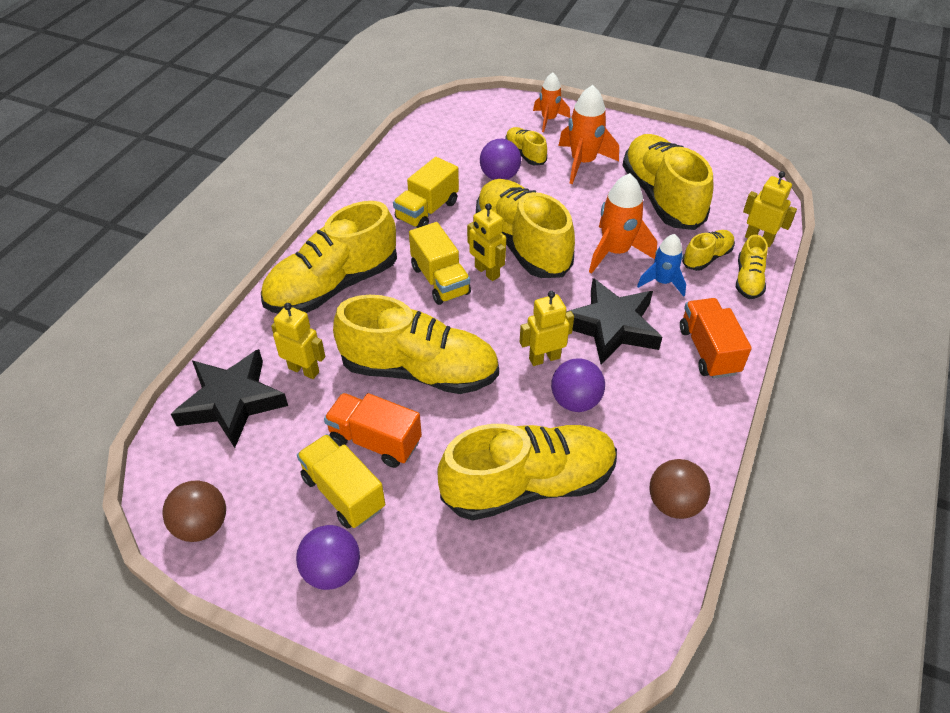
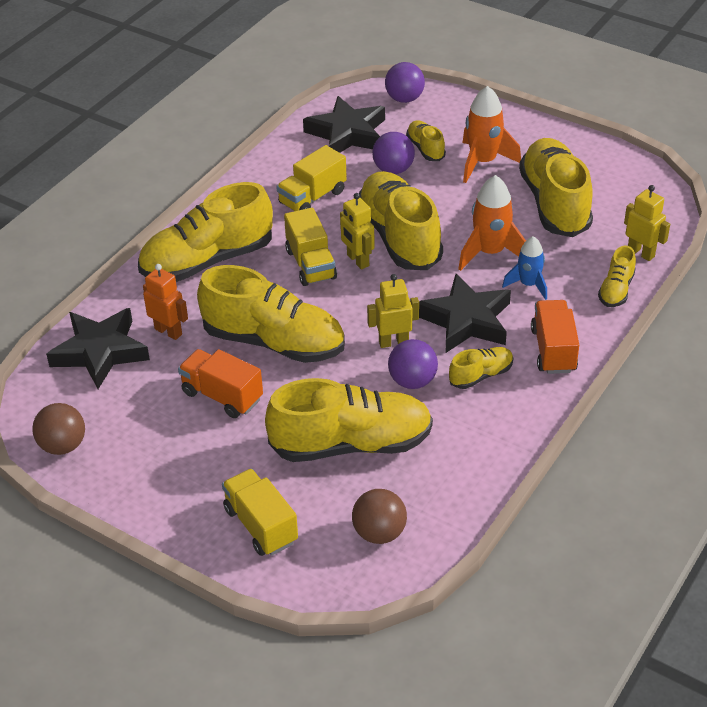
camera: 10 degrees right, 5 degrees down
yellow robot [271,303,325,379] -> orange robot [143,264,188,340]
purple ball [296,525,360,590] -> purple ball moved to [385,62,425,103]
yellow truck [297,434,385,529] -> yellow truck moved to [222,469,298,556]
orange rocket [533,73,570,132] -> none
brown ball [650,459,710,519] -> brown ball moved to [352,489,407,544]
yellow shoe [682,230,735,271] -> yellow shoe moved to [449,347,513,389]
none -> black star [303,96,385,153]

